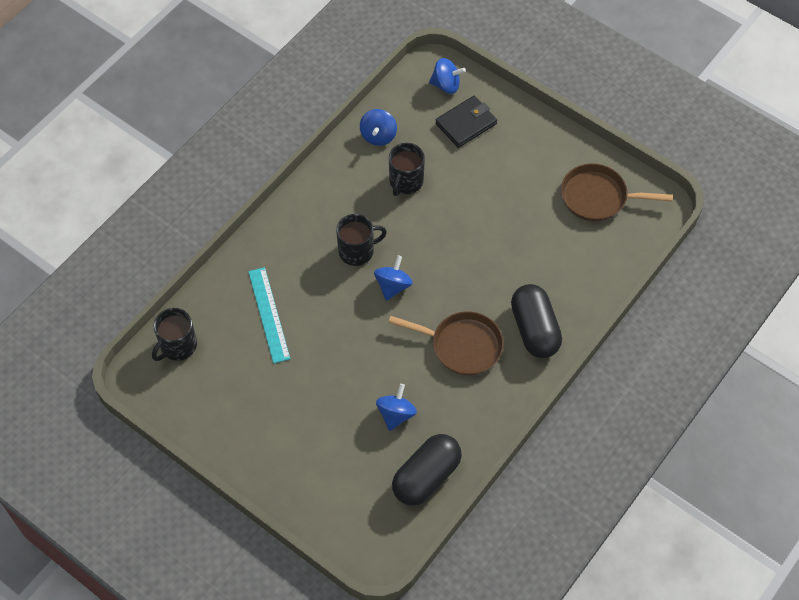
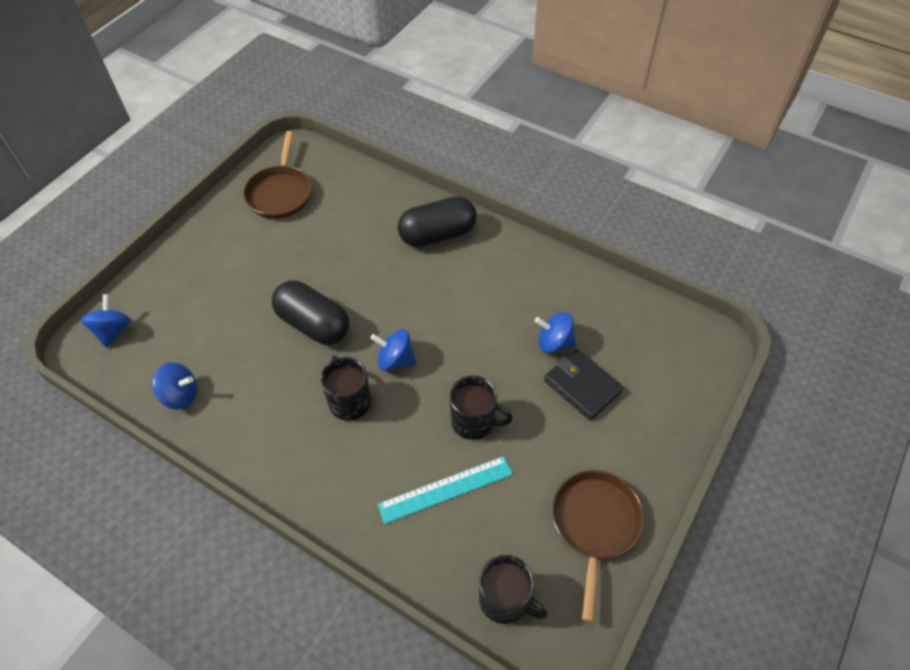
camera: 95 degrees left, 5 degrees down
brown pan [388,311,503,376] -> brown pan moved to [552,470,644,622]
black mug [389,143,425,196] -> black mug moved to [450,376,513,440]
black capsule [392,434,462,505] -> black capsule moved to [272,281,349,345]
black wallet [435,96,497,148] -> black wallet moved to [544,349,623,420]

